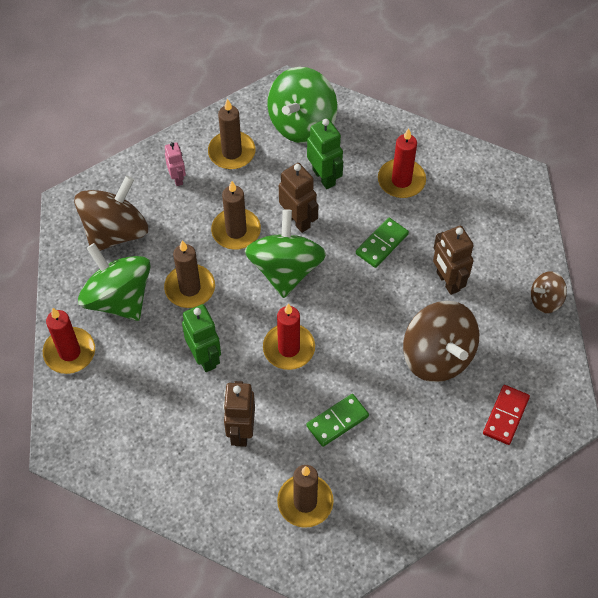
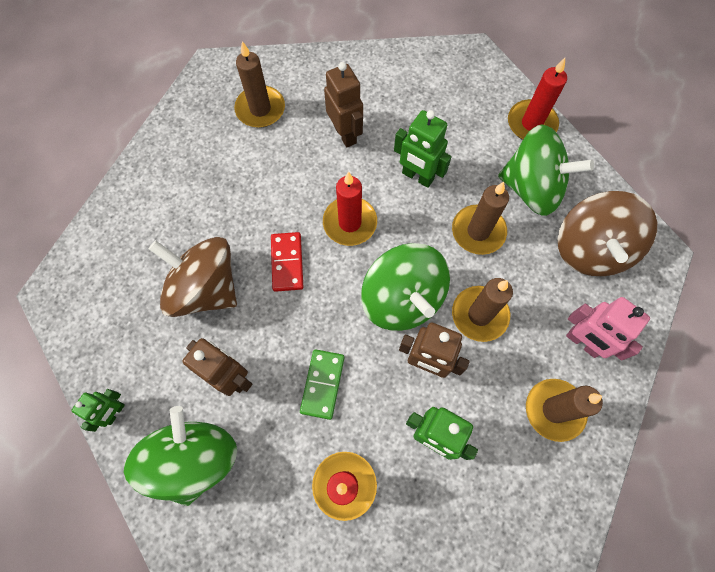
camera: 150 degrees right, 10 degrees up
pink robot [165,142,186,186] -> pink robot [566,297,650,360], size x1.57
green spinning top [267,67,337,144] -> green spinning top moved to [124,406,237,506]
green domino [306,394,369,447] -> none
red domino [483,385,530,445] -> red domino moved to [271,232,303,292]
brown spinning top [531,271,567,313] -> green robot [71,389,125,432]

